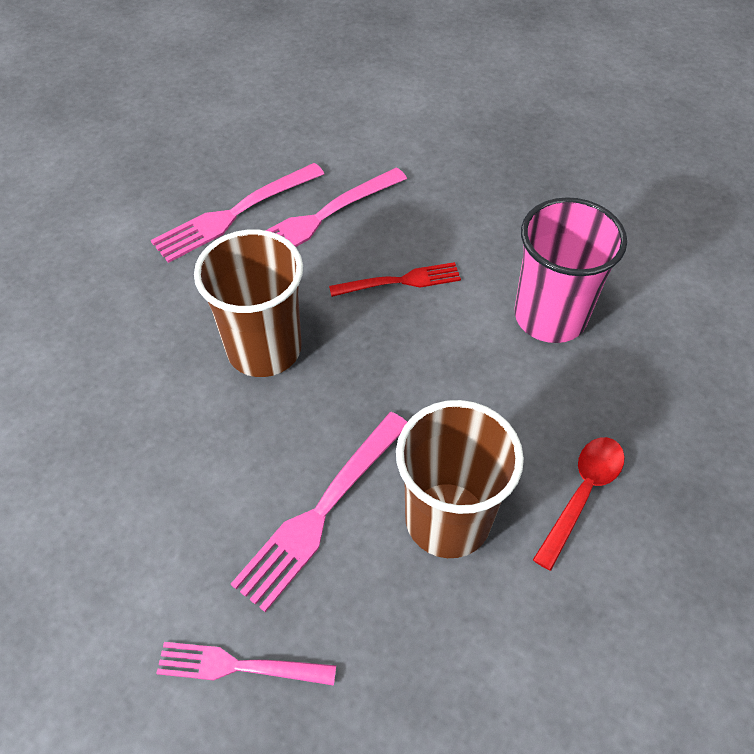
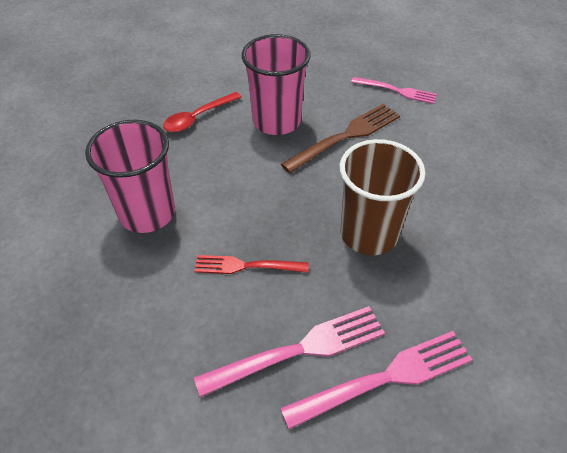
camera: 165 degrees left, 5 degrees down
pink fork [231,412,407,612] -> brown fork [281,104,400,173]
brown cup [396,400,524,558] -> pink cup [241,34,311,135]

